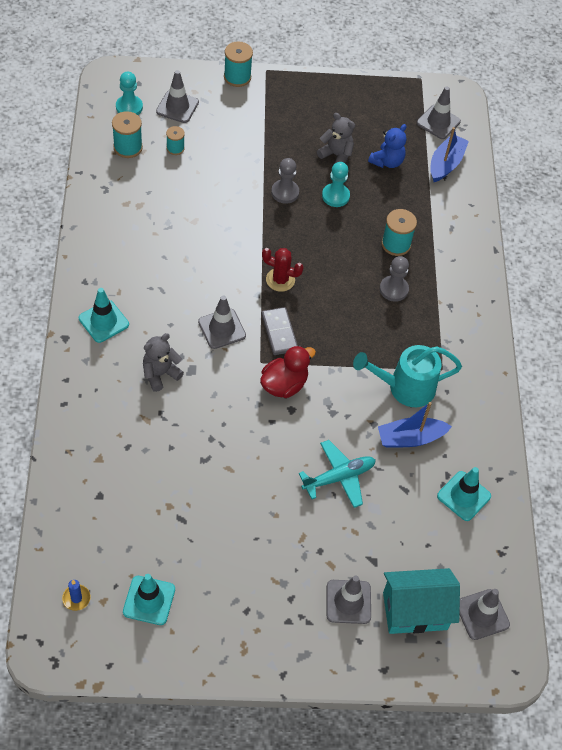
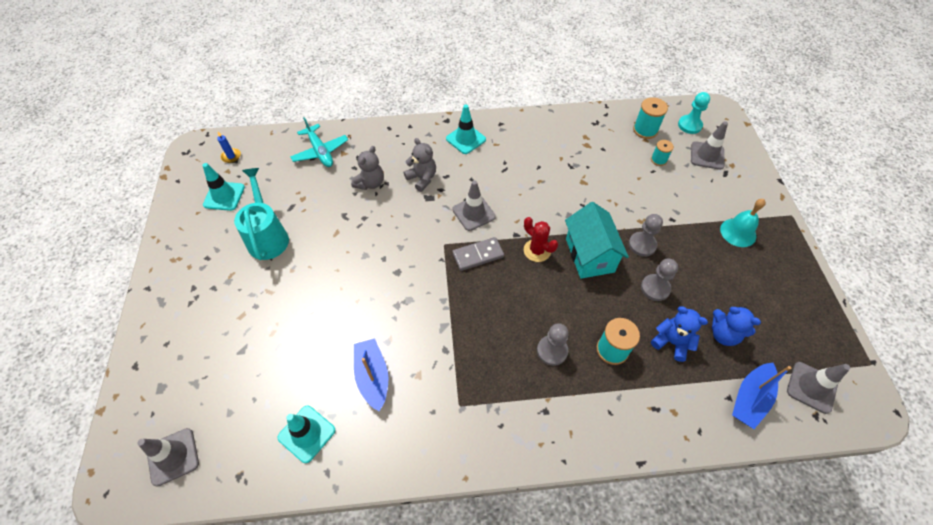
camera: 90 degrees right, 0 degrees up
turquoise spool [224,42,253,87] -> none
red duck [260,345,316,398] -> none
red cactus [262,248,304,292] -> red cactus turned 60 degrees counterclockwise [524,217,558,262]
turquoise plane [298,440,376,508] -> turquoise plane moved to [290,117,348,167]
grey teddy bear [317,113,355,164] -> grey teddy bear moved to [351,146,384,190]
turquoise pawn [322,162,350,207] -> grey pawn [641,258,678,301]
grey traffic cone [327,575,371,624] -> none
turquoise watering can [353,345,462,407] -> turquoise watering can moved to [234,168,289,260]
turquoise house [383,568,460,634] -> turquoise house moved to [565,202,629,279]
blue boat [430,127,469,182] -> blue boat turned 105 degrees clockwise [732,363,791,429]
none -> blue teddy bear [651,306,708,362]
none -> turquoise bell [720,199,766,247]

